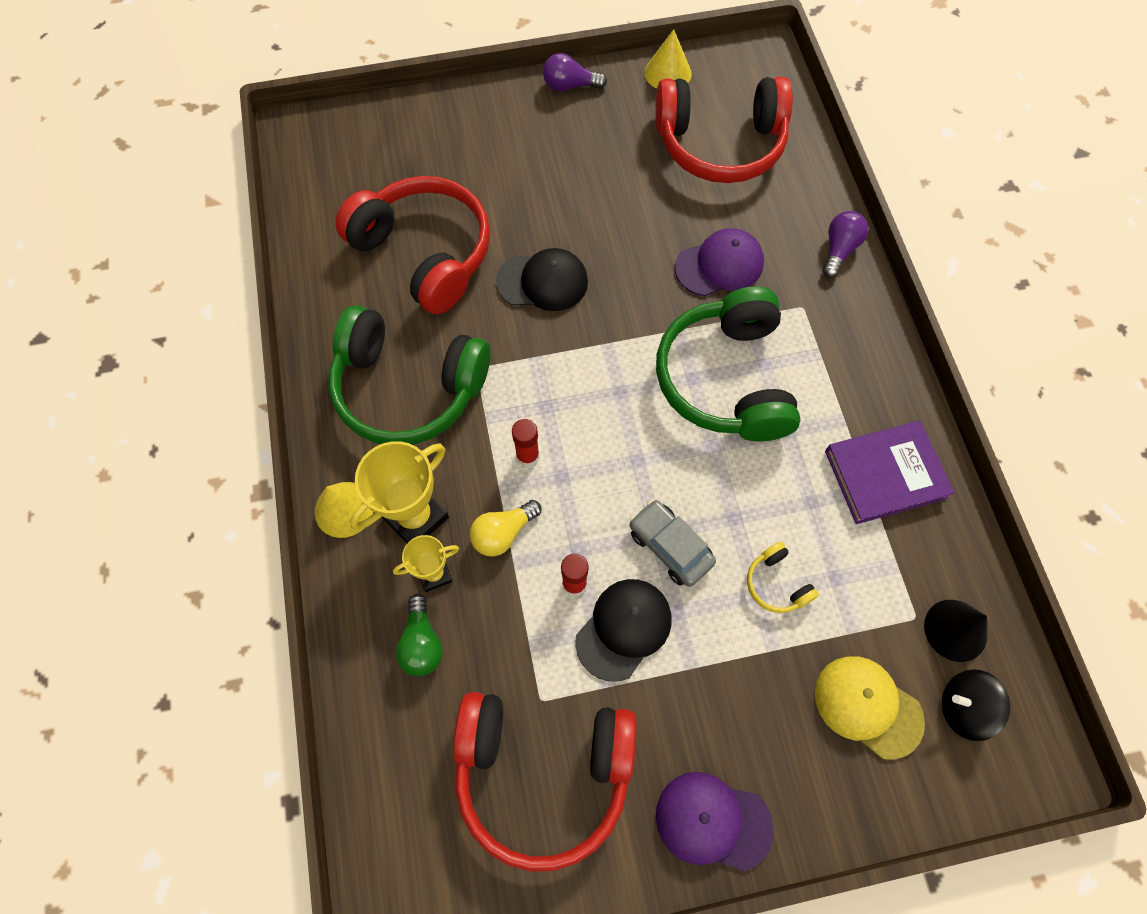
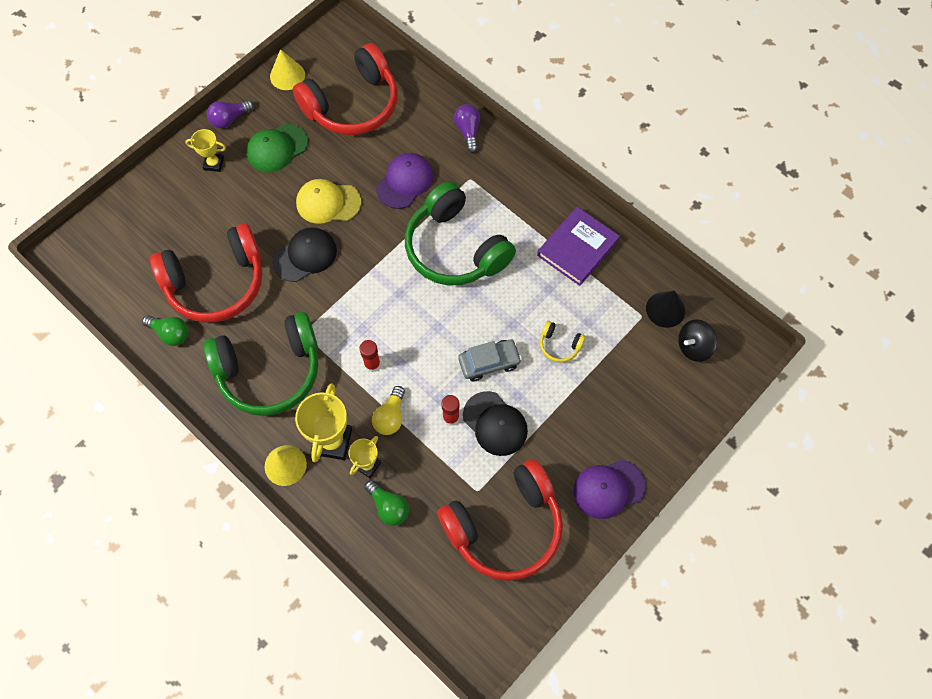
camera: 35 degrees left, 0 degrees up
red headphones [335,176,490,314] -> red headphones turned 150 degrees clockwise [150,223,262,323]
black cap [575,579,672,682] -> black cap turned 135 degrees clockwise [463,391,528,456]
grey car [629,500,716,587] -> grey car turned 150 degrees clockwise [458,339,522,381]
yellow cap [815,657,925,760] -> yellow cap moved to [296,179,361,224]
none -> green light bulb [142,315,189,346]
none -> yellow trophy [185,129,226,172]
none -> green cap [246,124,308,172]

